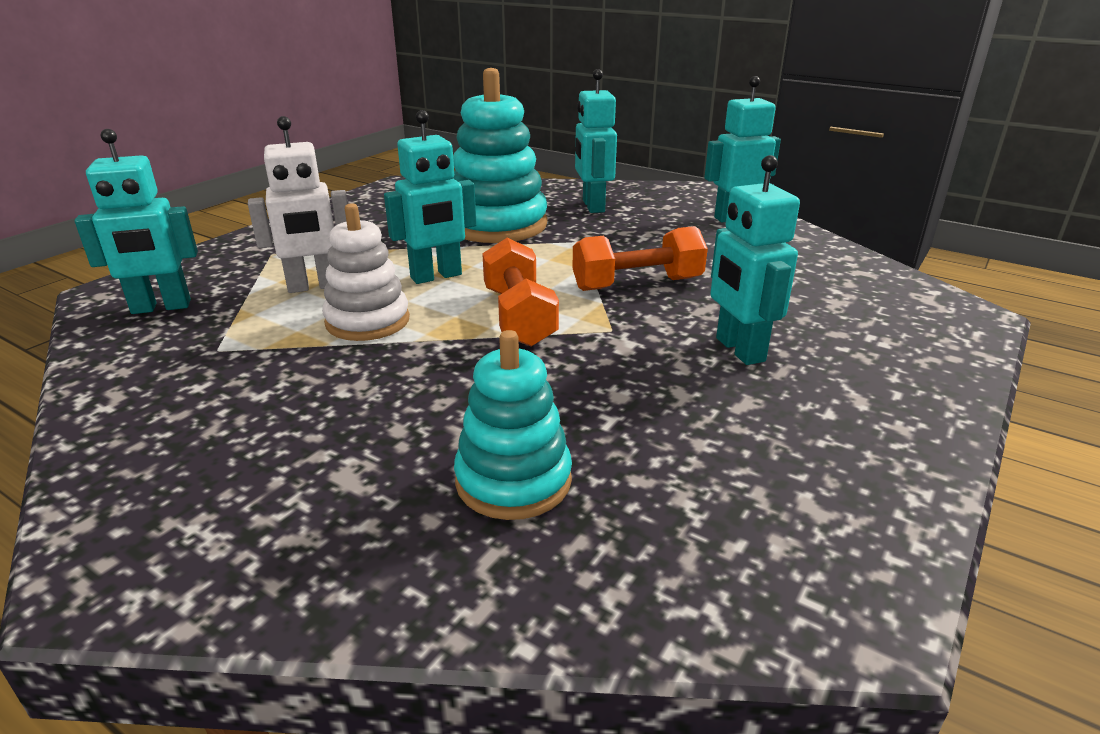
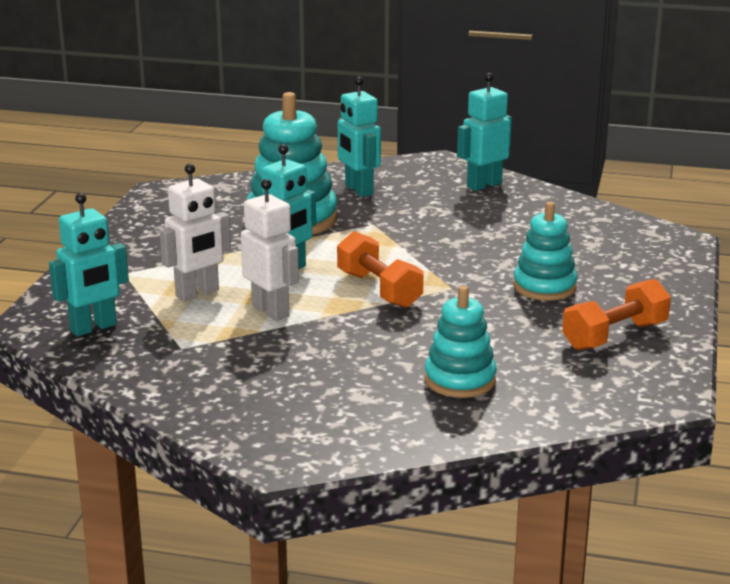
camera: 20 degrees left, 5 degrees down
white stacking toy [322,203,410,341] -> white robot [241,179,299,321]
orange dumbbell [573,226,708,291] -> orange dumbbell moved to [562,279,671,350]
turquoise robot [710,155,800,365] -> turquoise stacking toy [513,202,577,301]

